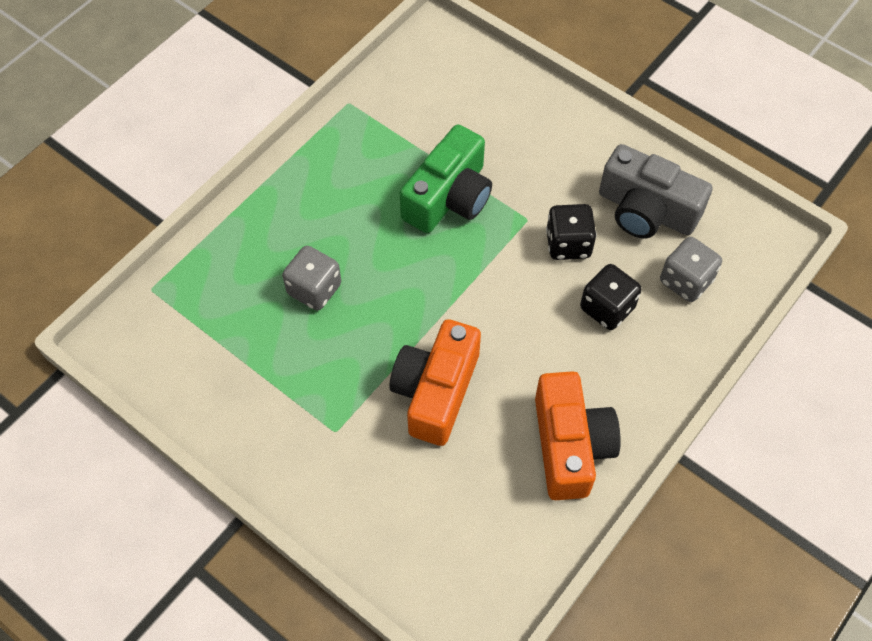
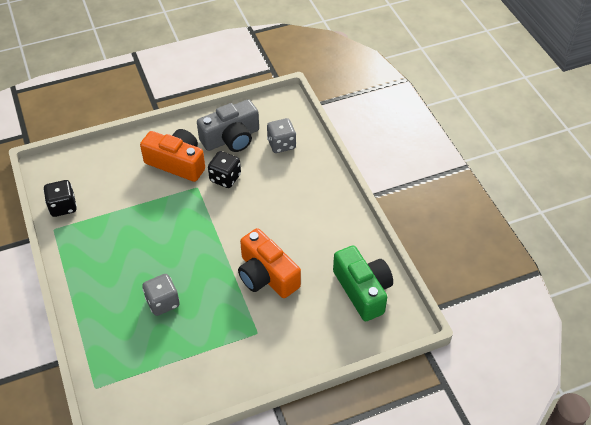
camera: 60 degrees left, 10 degrees down
green camera [400,124,492,233] -> green camera moved to [333,246,393,321]
orange camera [535,371,621,500] -> orange camera moved to [140,129,205,182]
black dice [580,264,642,330] -> black dice moved to [43,180,77,217]

